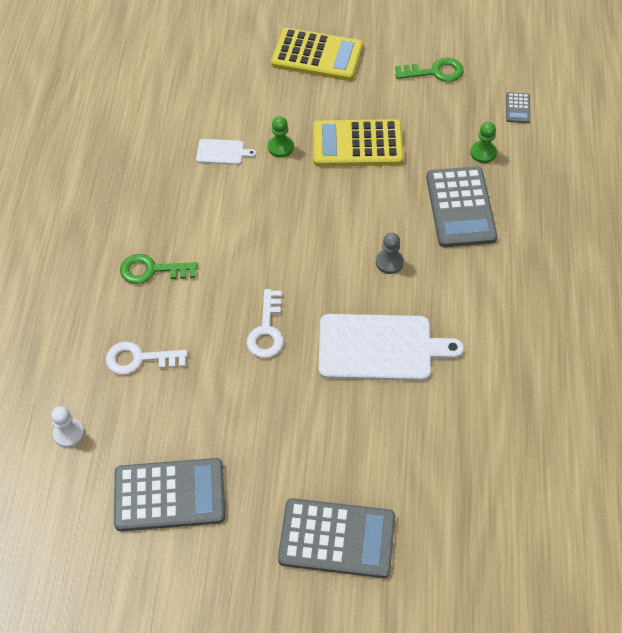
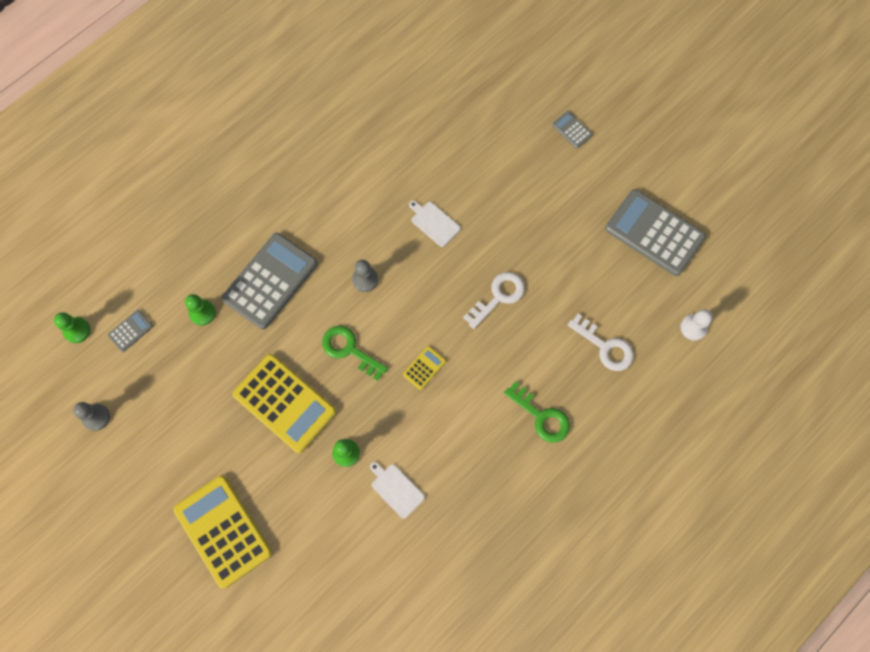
camera: 140 degrees left, 15 degrees up
grey calculator [278,498,395,578] -> grey calculator [552,111,593,148], size x0.44
white cutting board [319,314,464,381] -> white cutting board [409,201,461,247], size x0.46
green key [395,58,464,82] -> green key moved to [322,326,388,381]
none -> green pawn [54,312,90,343]
none -> grey pawn [73,402,110,431]
none -> yellow calculator [403,346,446,390]

